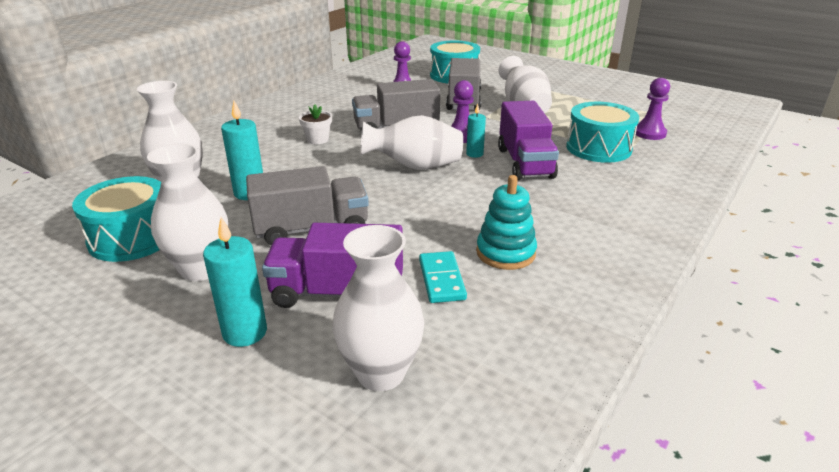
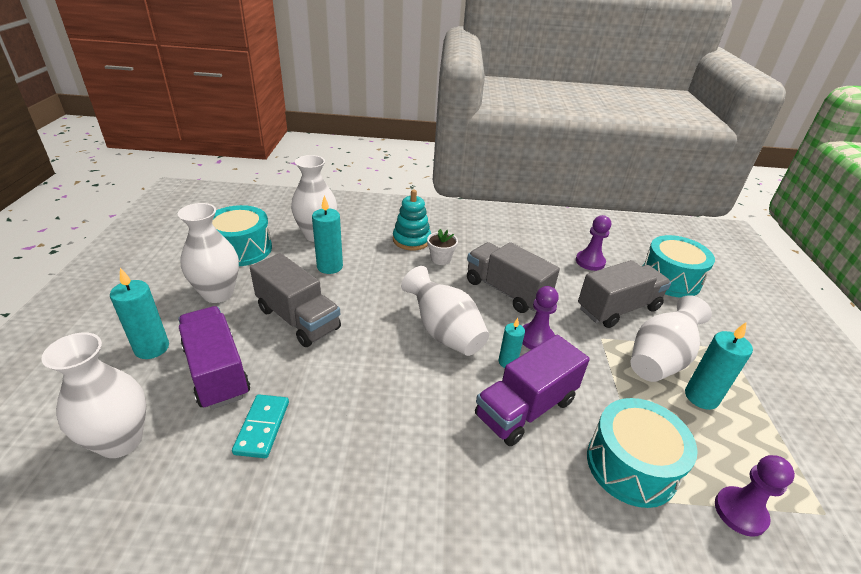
camera: 55 degrees right, 5 degrees up
turquoise domino [419,251,467,303] -> turquoise domino turned 45 degrees counterclockwise [232,394,289,458]
turquoise stacking toy [476,175,537,270] -> turquoise stacking toy moved to [393,190,431,250]
none -> turquoise candle [685,322,753,410]

